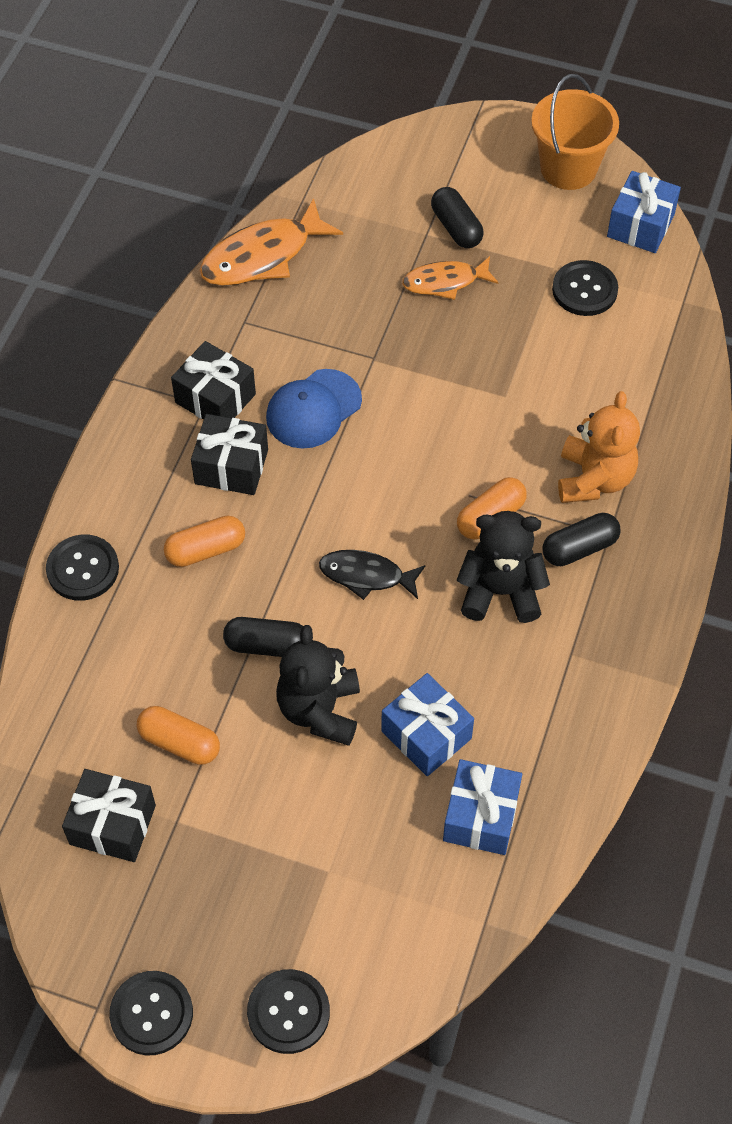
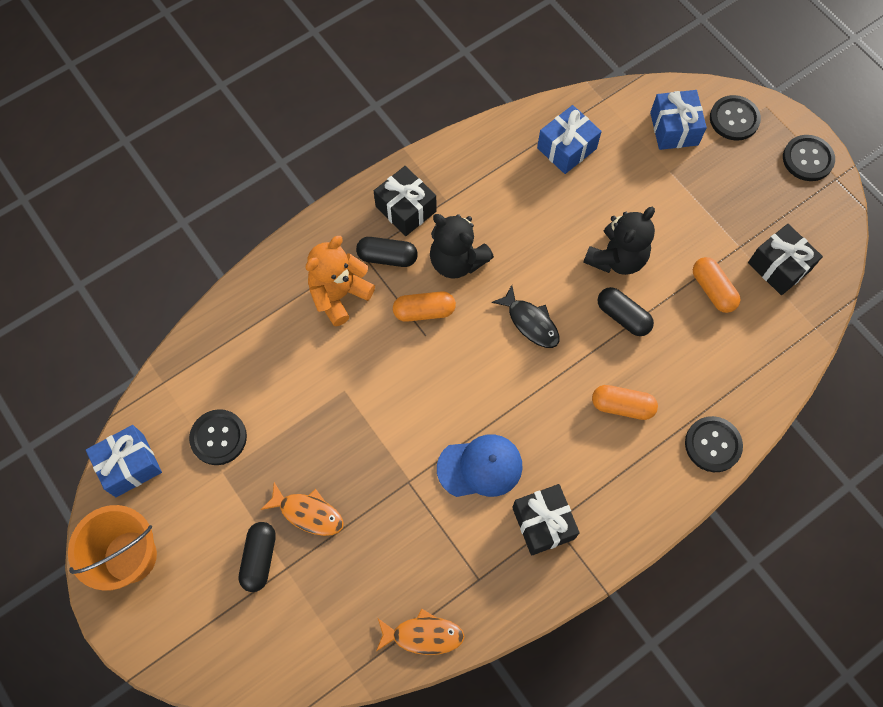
camera: 145 degrees left, 10 degrees up
black gift [191,414,268,495] -> black gift moved to [374,166,436,236]
orange fish [199,198,343,286] -> orange fish [376,608,465,655], size x0.63
blue gift [381,673,474,776] -> blue gift moved to [650,90,707,150]

